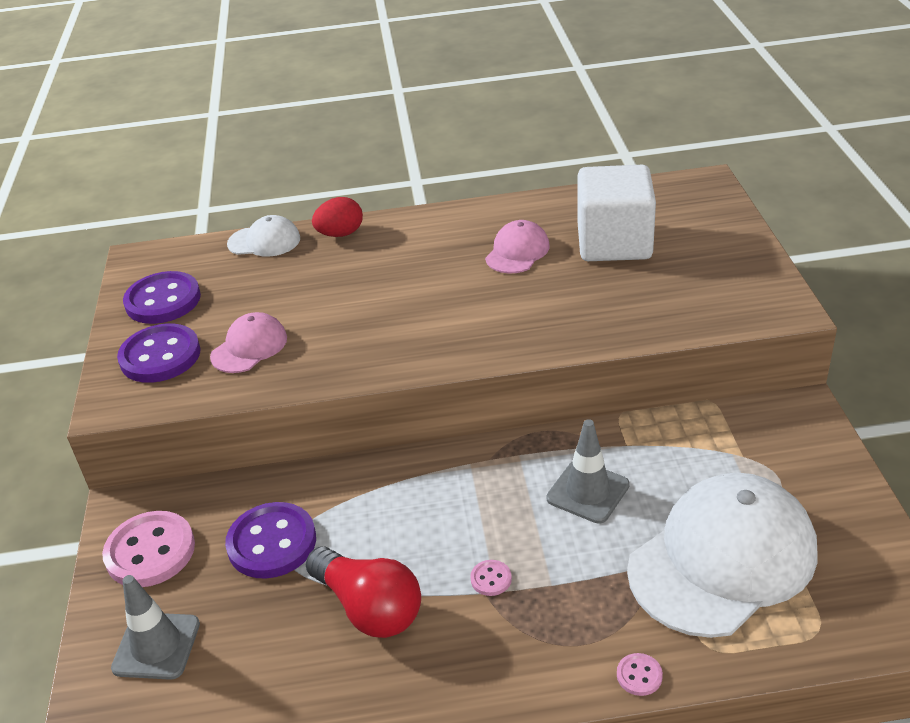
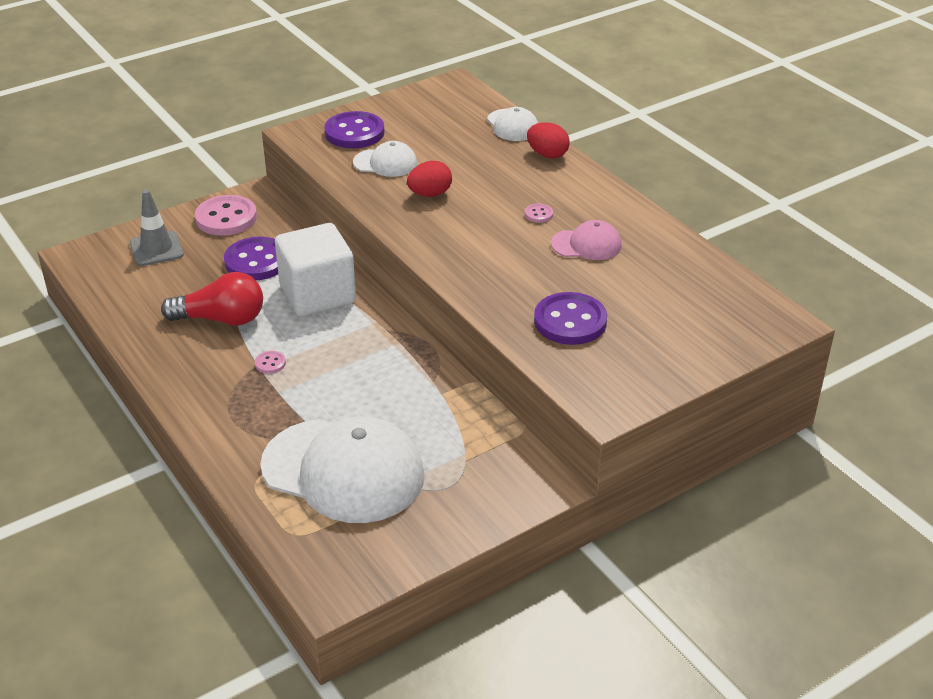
camera: 60 degrees right, 0 degrees up
purple button [123,271,201,324] -> purple button moved to [534,292,607,345]
pink cap [210,312,287,373] -> white cap [353,141,417,177]
red light bulb [306,547,421,638] -> red light bulb turned 105 degrees counterclockwise [161,272,263,326]
grey traffic cone [546,419,630,524] -> none
white cube [578,165,656,261] -> white cube moved to [275,223,356,316]
pink button [617,653,663,696] -> pink button moved to [525,204,553,223]
none -> red egg [407,161,452,197]

